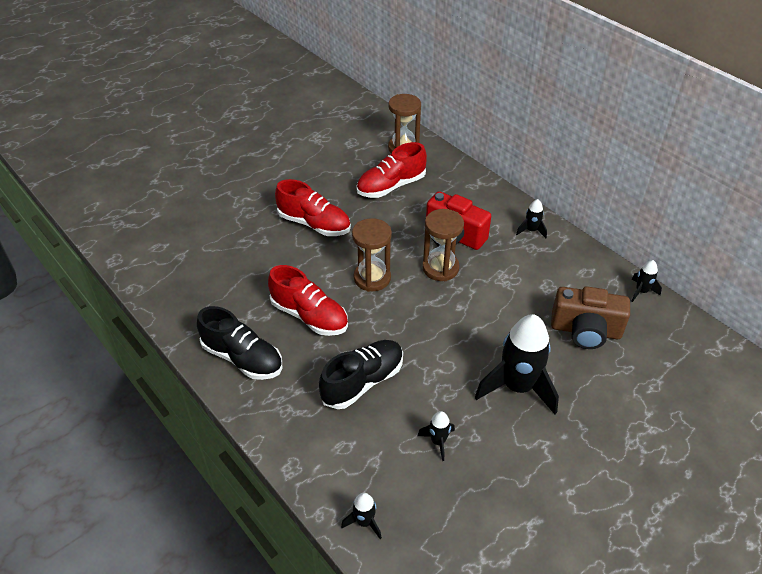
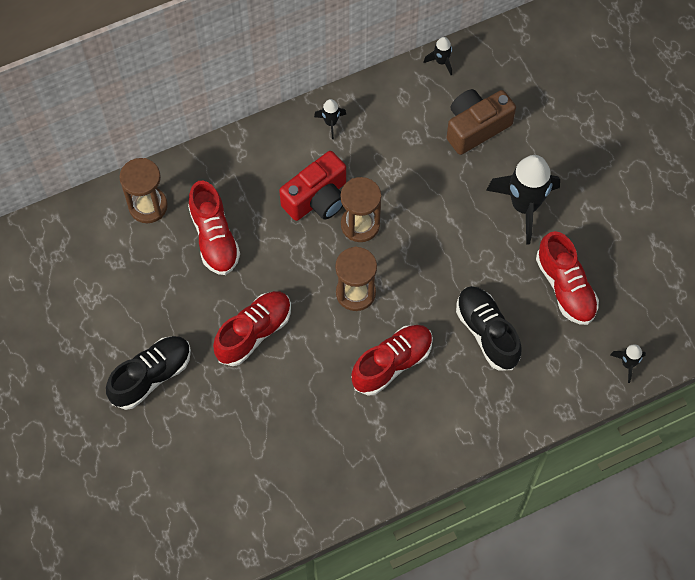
camera: 75 degrees left, 20 degrees up
black shoe [197,306,282,380] -> black shoe moved to [106,336,191,410]
black rocket [417,411,455,461] -> red shoe [536,231,599,325]
brown camera [551,286,630,349] -> brown camera turned 150 degrees counterclockwise [447,89,516,155]

